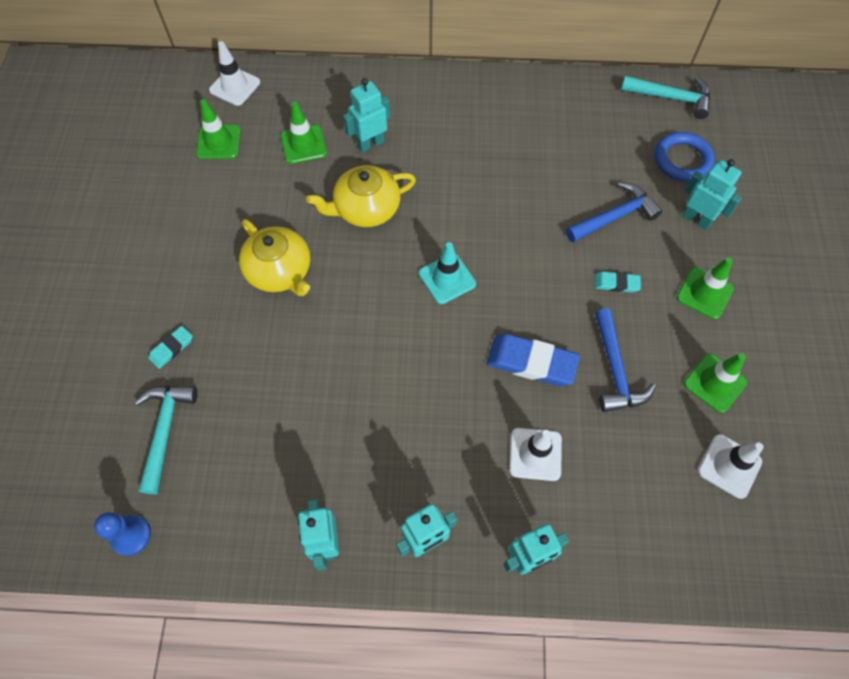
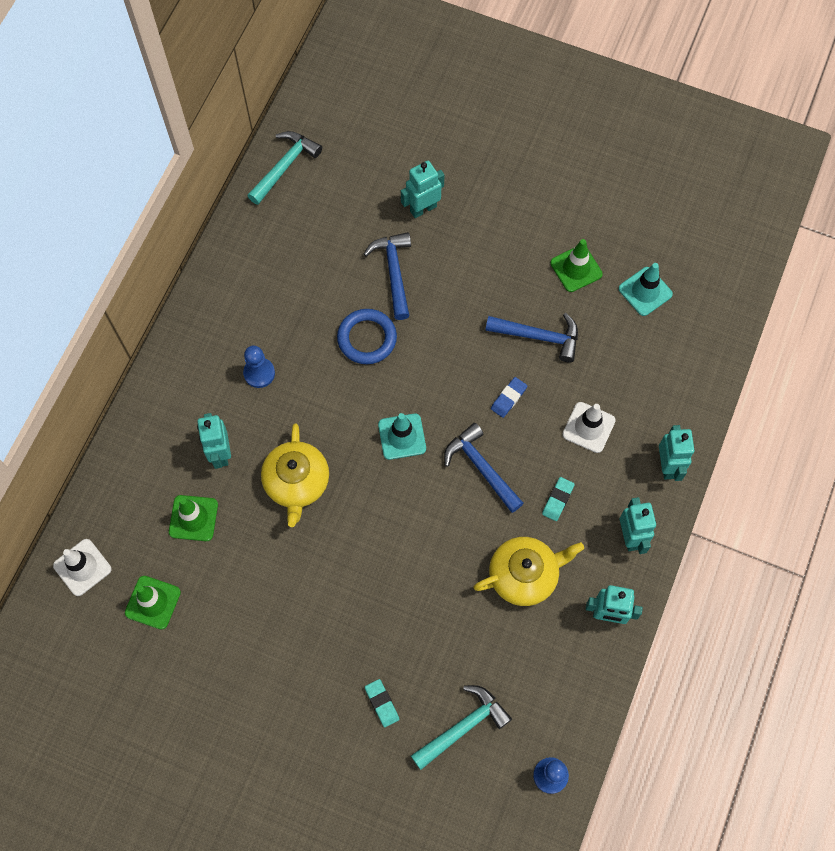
camera: 70 degrees left, 5 degrees up
turquoise hammer [135,386,198,494] -> turquoise hammer turned 120 degrees clockwise [411,685,512,770]
yellow teapot [239,219,310,296] -> yellow teapot moved to [473,537,584,606]
blue eraser [487,334,580,386] -> blue eraser [491,377,527,418], size x0.53
turquoise eraser [595,271,641,293] -> turquoise eraser moved to [542,477,575,521]
blue ring [655,132,715,182] -> blue ring moved to [337,309,397,364]
green traffic cone [677,258,734,319] -> none
white traffic cone [698,434,764,499] -> turquoise traffic cone [619,263,673,316]
none -> blue pawn [243,346,275,388]
none -> blue hammer [444,423,524,513]

